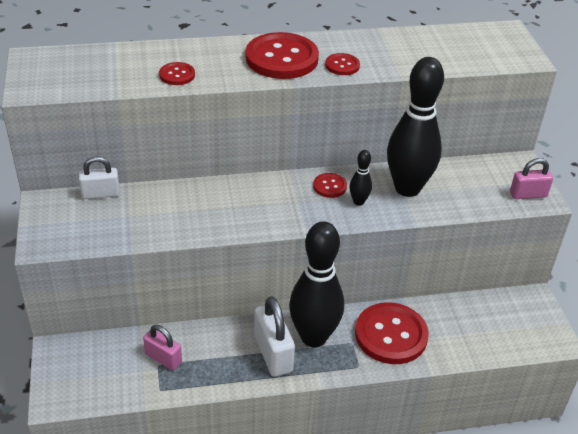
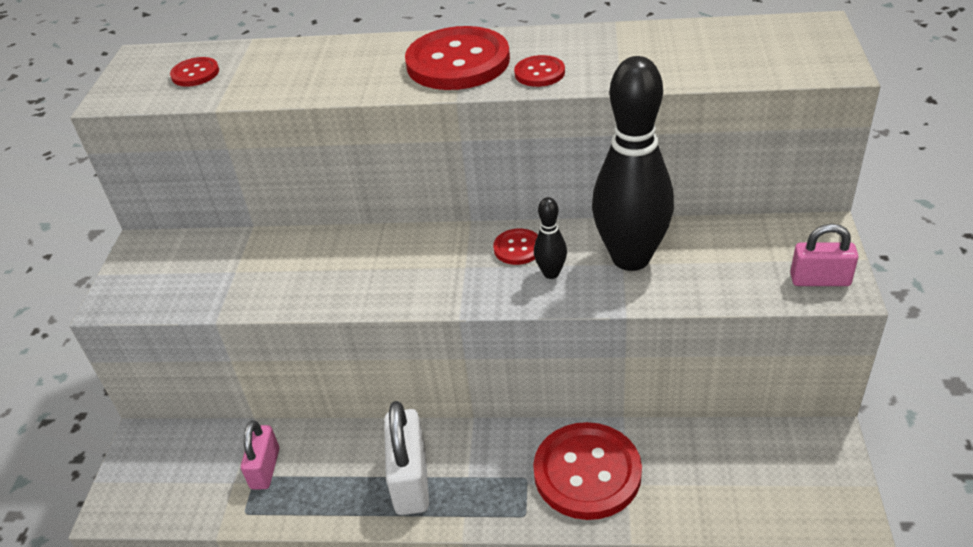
camera: 20 degrees right, 0 degrees up
white padlock [79,156,120,199] -> none
pink padlock [143,325,182,370] -> pink padlock turned 45 degrees clockwise [241,421,279,489]
red button [159,62,195,85] -> red button moved to [170,57,219,87]
black bowling pin [289,221,344,347] -> none

